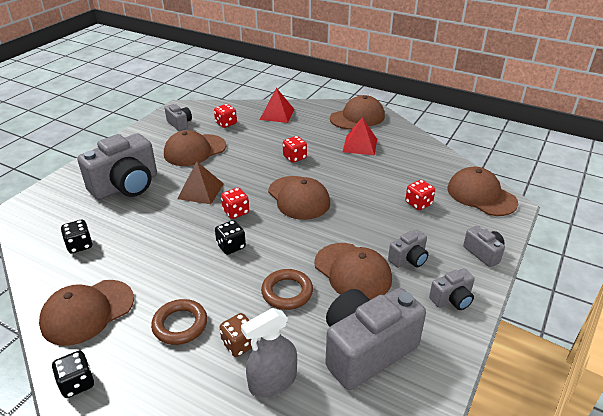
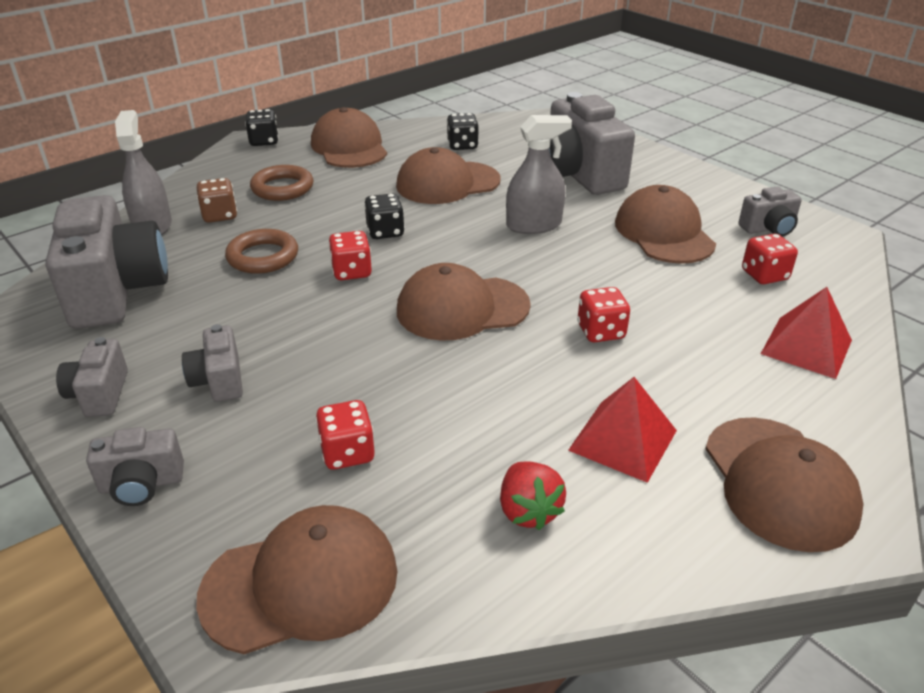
camera: 110 degrees right, 0 degrees up
brown pyramid [177,161,224,204] -> grey spray bottle [506,115,572,234]
red dice [221,188,249,219] -> red dice moved to [328,231,372,280]
brown cap [314,243,392,300] -> brown cap moved to [396,147,501,204]
none -> red strawberry [500,461,566,530]

